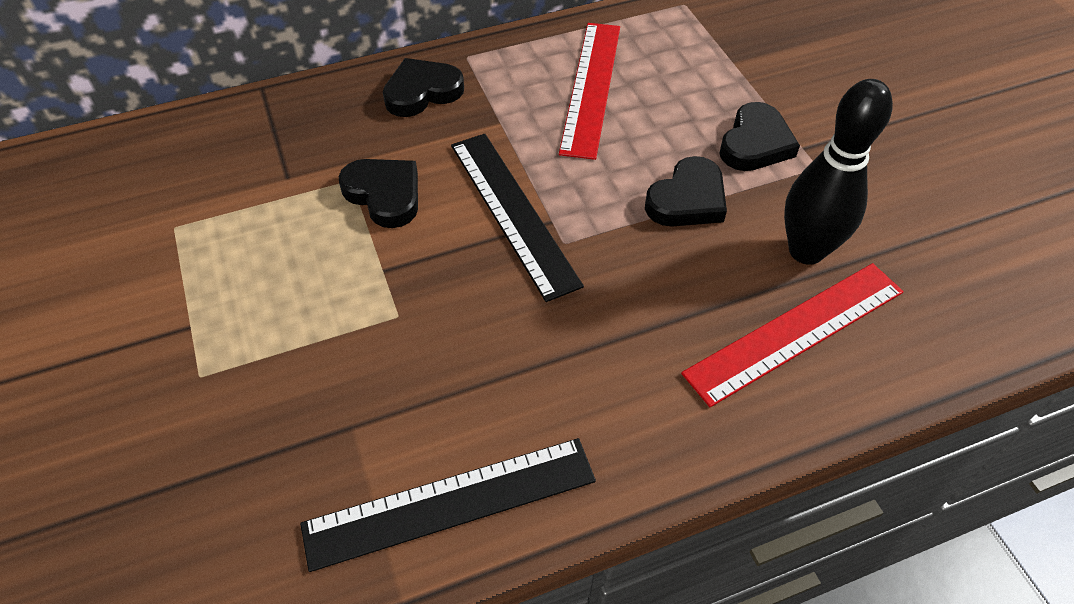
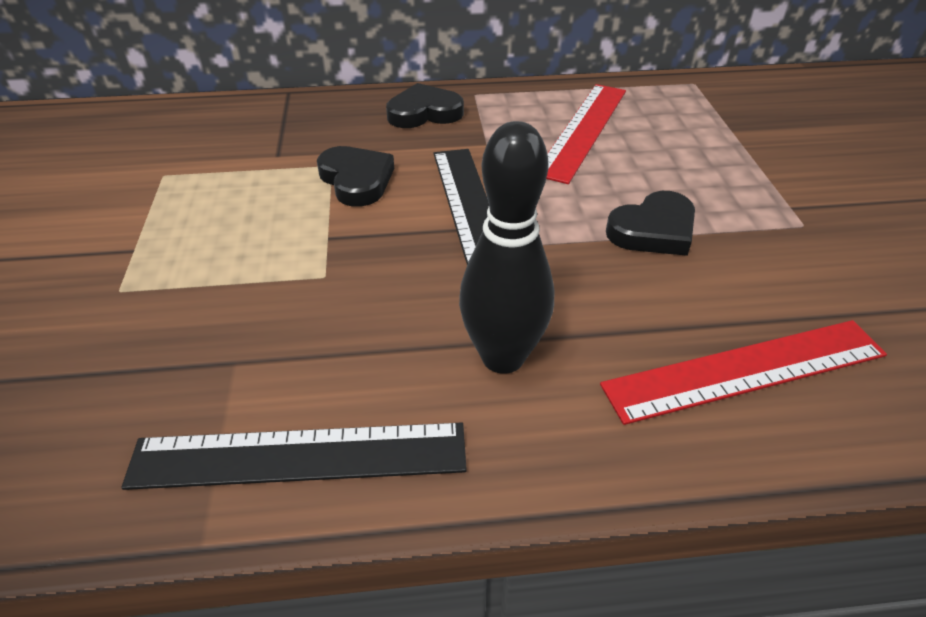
camera: 15 degrees right, 10 degrees down
black heart [719,102,800,171] -> none
black bowling pin [784,79,893,265] -> black bowling pin moved to [459,121,554,374]

